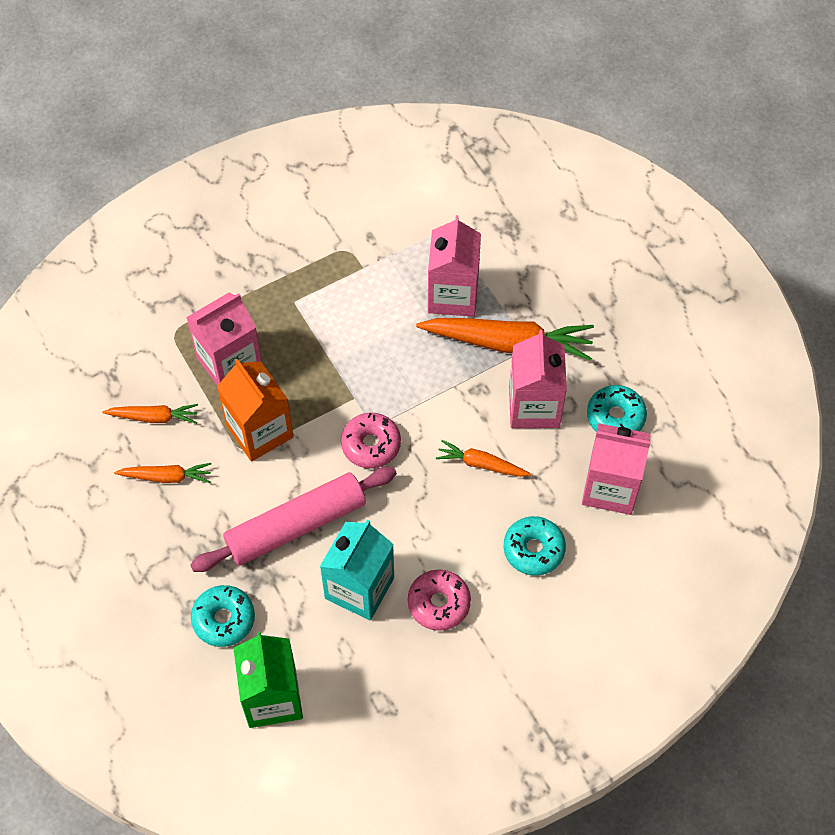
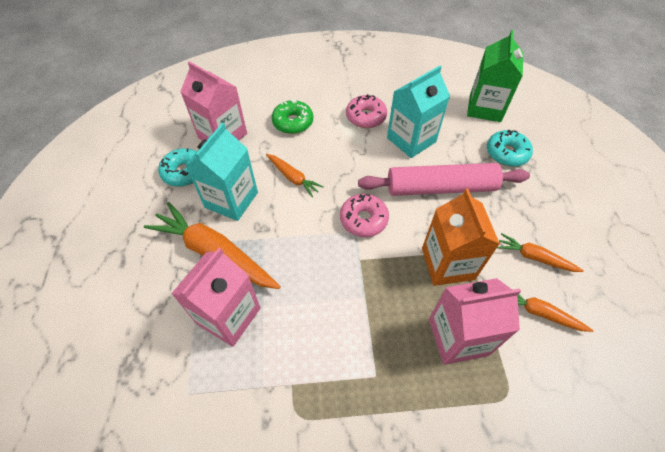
camera: 155 degrees left, 5 degrees down
turquoise donut [504,516,566,576] -> green donut [272,99,313,134]
pink carton [509,330,567,428] -> turquoise carton [185,123,258,221]

